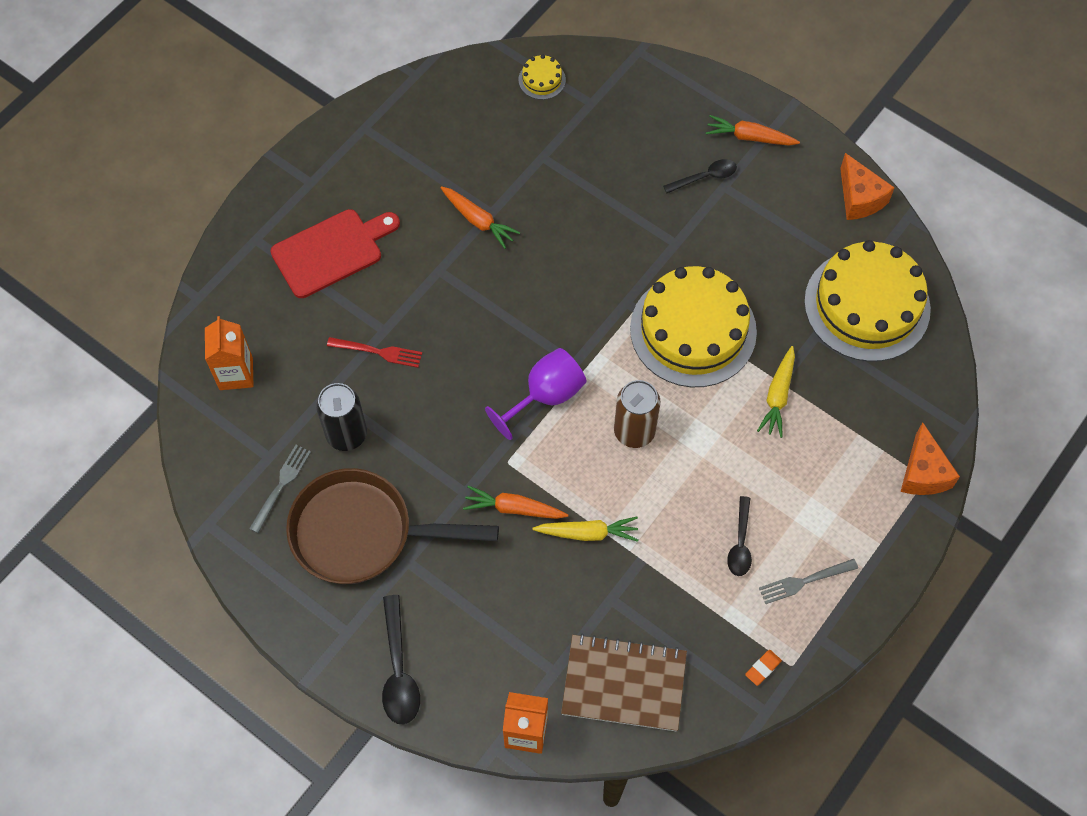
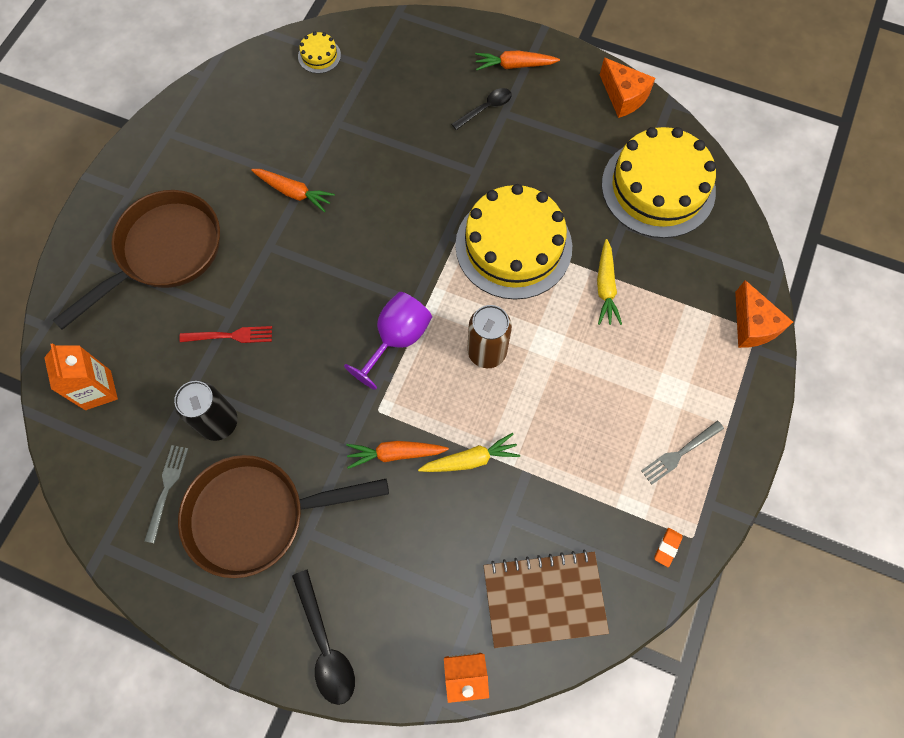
camera: 15 degrees left, 5 degrees up
red cutting board [270,209,400,298] -> brown pan [52,190,220,330]
black spoon [727,496,752,576] -> none

